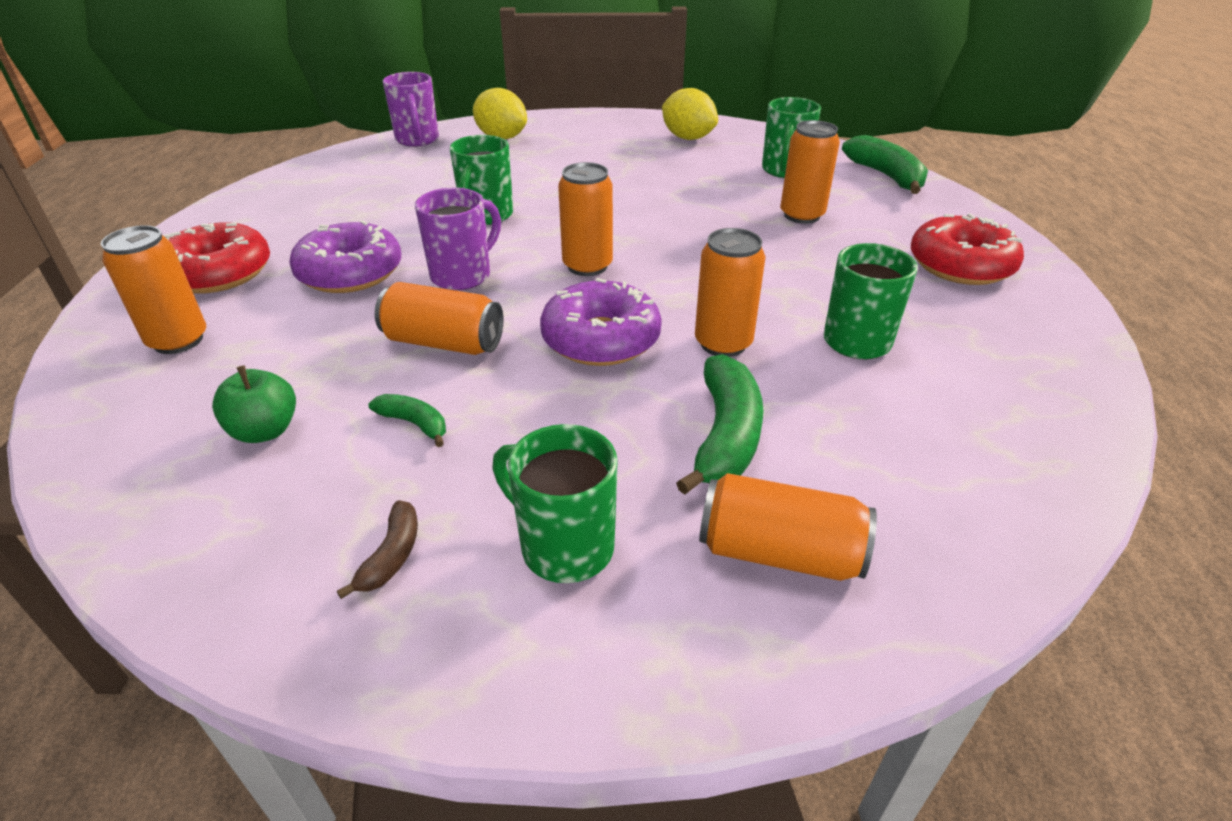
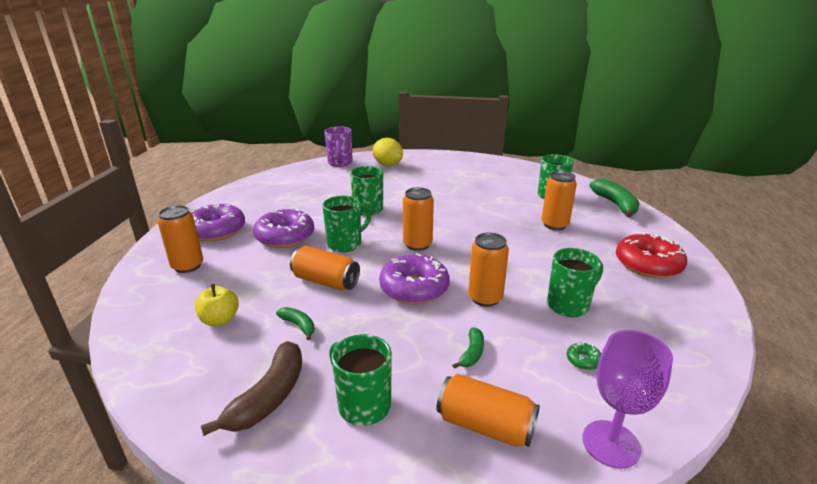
camera: 10 degrees right, 10 degrees down
red donut [164,222,270,293] -> purple donut [191,204,245,242]
green apple [212,366,296,443] -> yellow apple [195,284,239,326]
brown banana [337,500,418,599] -> brown banana [201,341,302,436], size x1.91
purple mug [415,187,501,290] -> green mug [322,196,371,252]
yellow lemon [662,88,718,140] -> none
green banana [676,354,763,495] -> green banana [452,327,484,369], size x0.52
none -> green donut [567,342,601,370]
none -> purple goblet [582,330,673,469]

